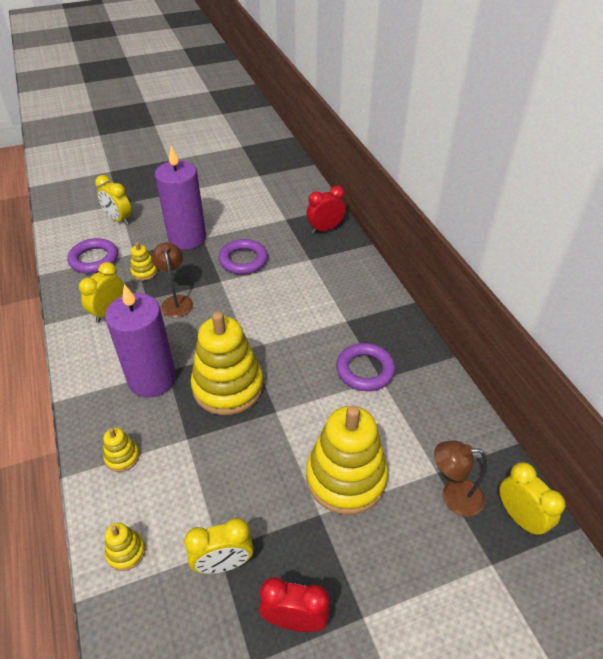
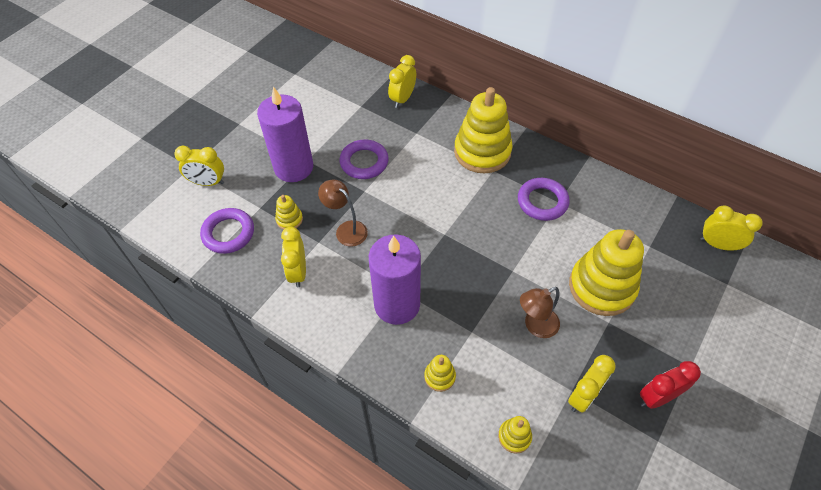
camera: 35 degrees left, 10 degrees up
yellow stacking toy [191,312,263,415] -> yellow stacking toy moved to [454,87,513,174]
red clock [306,186,345,234] -> yellow clock [388,55,416,108]
brown lamp [434,441,487,517] -> brown lamp moved to [520,287,560,338]

